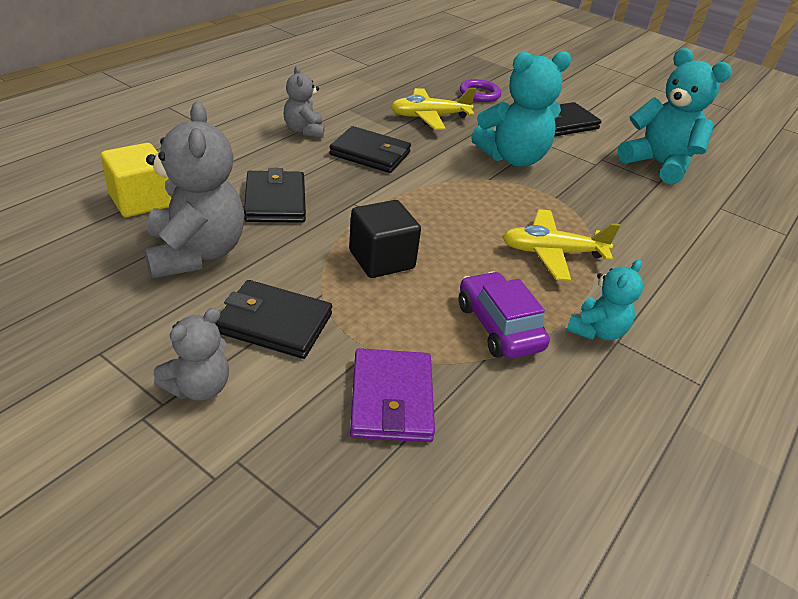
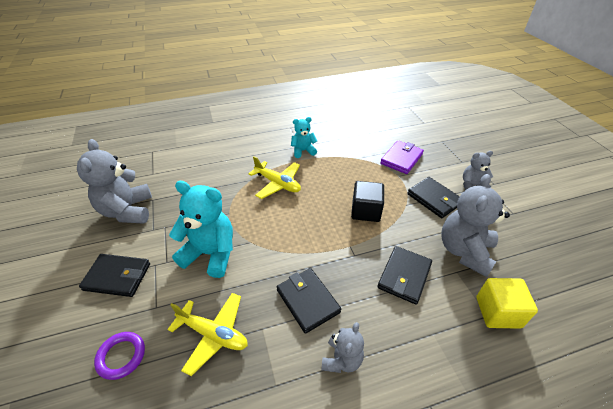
camera: 140 degrees left, 5 degrees up
purple car [459,271,550,359] -> none
turquoise teddy bear [617,48,732,185] -> grey teddy bear [77,139,152,224]

